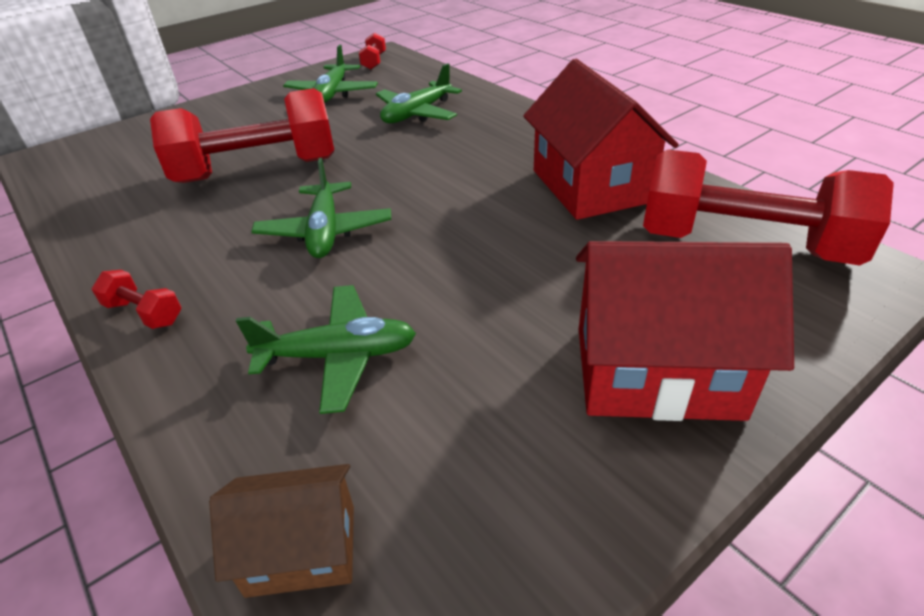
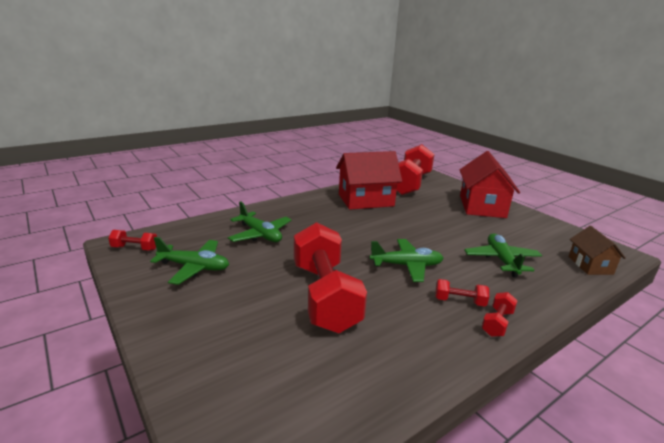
camera: 90 degrees left, 15 degrees down
none -> red dumbbell [435,279,489,306]

